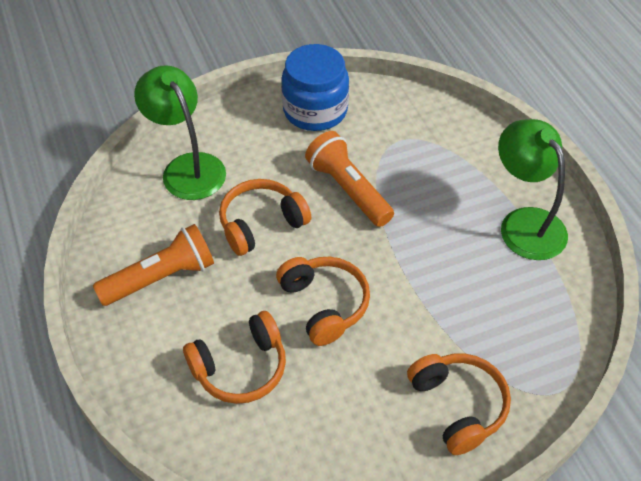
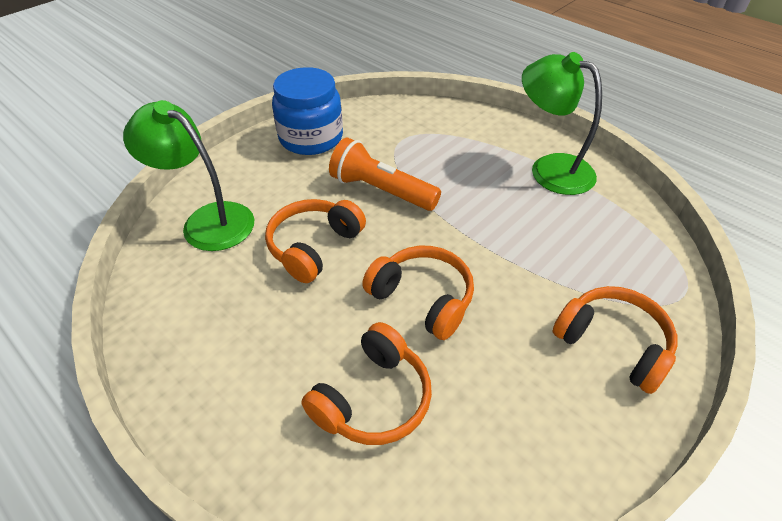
camera: 25 degrees left, 5 degrees down
orange flashlight [93,224,214,306] -> none

